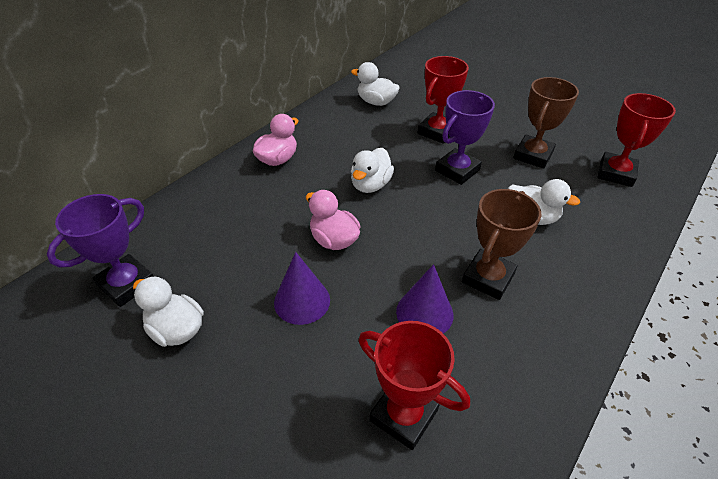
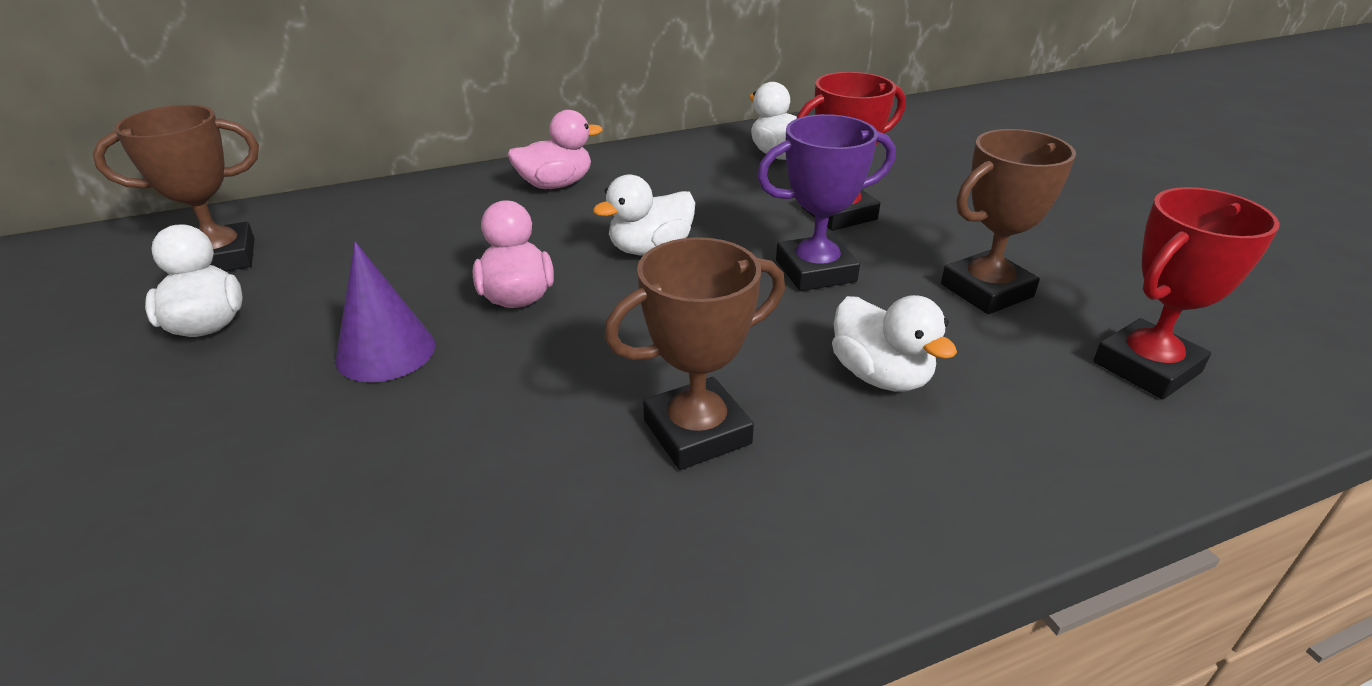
camera: 30 degrees right, 10 degrees down
purple trophy [47,194,153,307] -> brown trophy [92,105,259,271]
red trophy [359,321,470,450] -> none
purple cone [396,264,453,333] -> none

